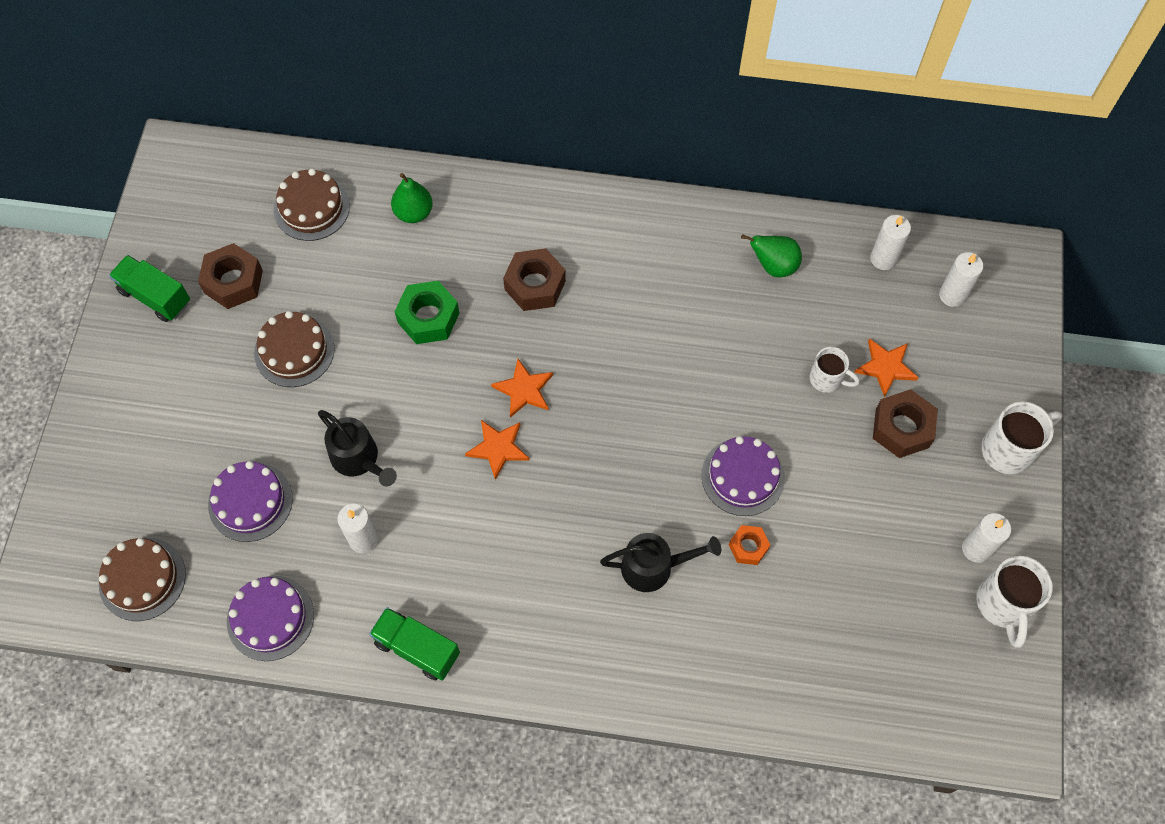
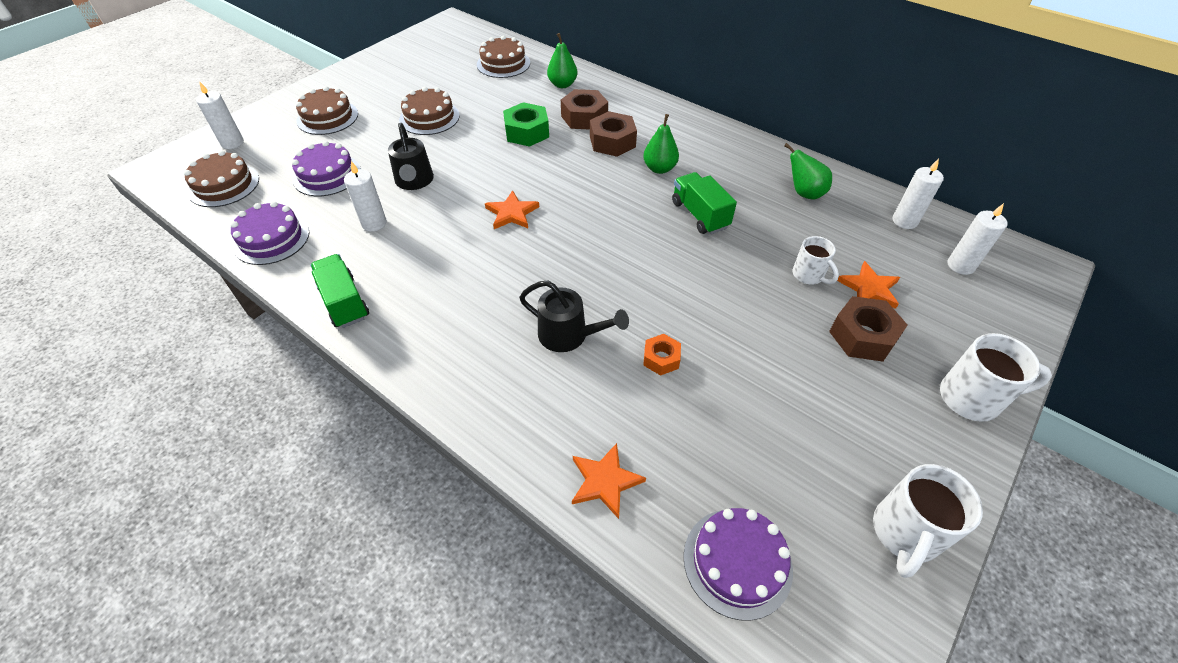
camera: 30 degrees right, 15 degrees down
green truck [109,255,190,322] -> green truck moved to [672,172,737,234]
brown nut [198,243,263,309] -> brown nut moved to [561,89,608,130]
orange star [491,359,553,418] -> orange star moved to [572,443,646,519]
purple cake [701,436,785,516] -> purple cake moved to [683,508,793,621]
white candle [962,513,1011,563] -> white candle moved to [196,81,244,149]
none -> brown cake [296,86,358,135]
none -> green pear [643,114,679,174]

